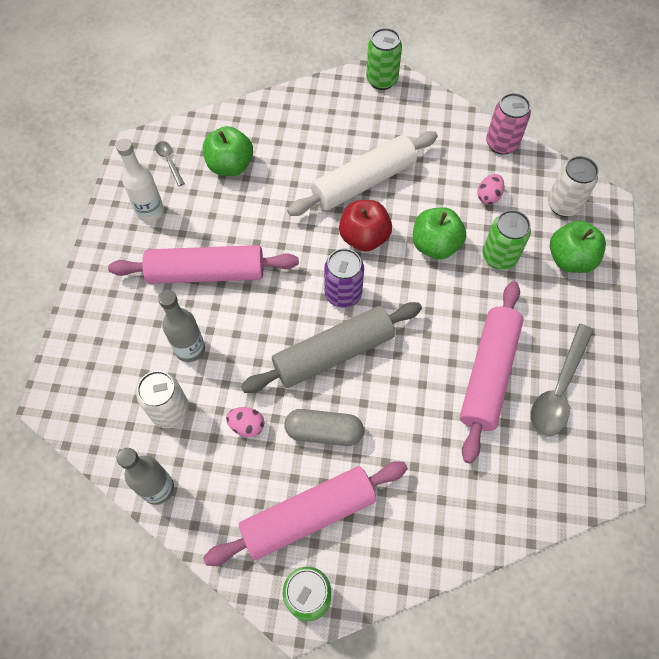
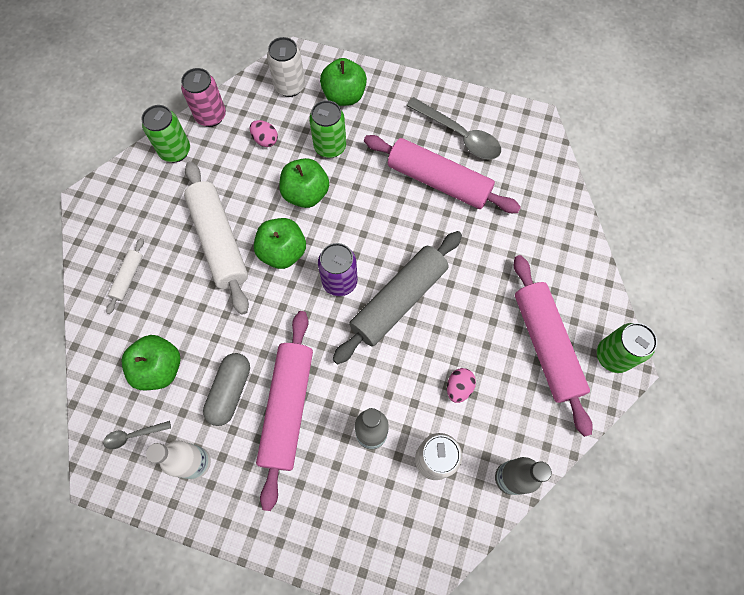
camera: 80 degrees left, 5 degrees up
grey rolling pin [241,302,422,393] -> grey rolling pin turned 60 degrees clockwise [332,231,462,364]
grey capsule [285,409,364,446] -> grey capsule moved to [203,353,250,426]
red apple [339,200,392,252] -> green apple [254,218,306,269]
green can [366,28,402,90] -> green can moved to [141,105,190,162]
none -> white rolling pin [106,238,144,314]

